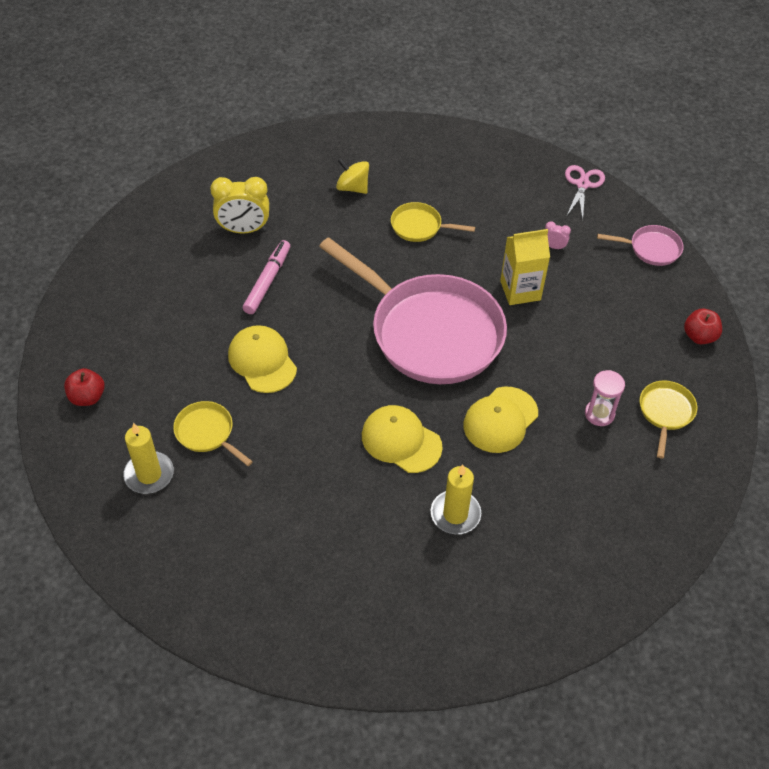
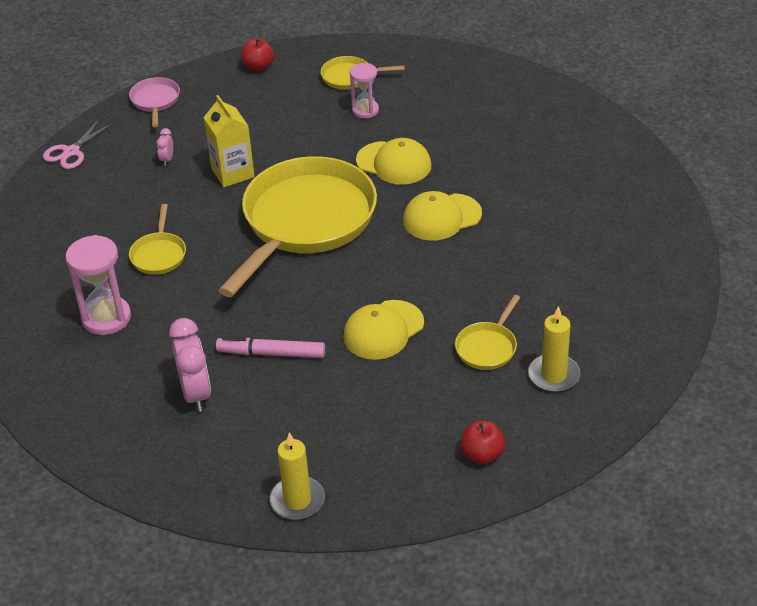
camera: 100 degrees left, 10 degrees down
yellow clock [210,177,269,233] -> pink clock [169,318,211,412]
pink pan [319,237,507,384] -> yellow pan [218,156,377,297]
yellow spinning top [336,158,369,194] -> pink hourglass [66,235,131,335]
yellow cap [362,405,443,473] -> yellow cap turned 45 degrees clockwise [403,191,482,241]
yellow candle [431,464,481,534] -> yellow candle moved to [270,432,325,520]
pink scissors [565,165,605,220] -> pink scissors turned 60 degrees counterclockwise [43,119,113,169]

